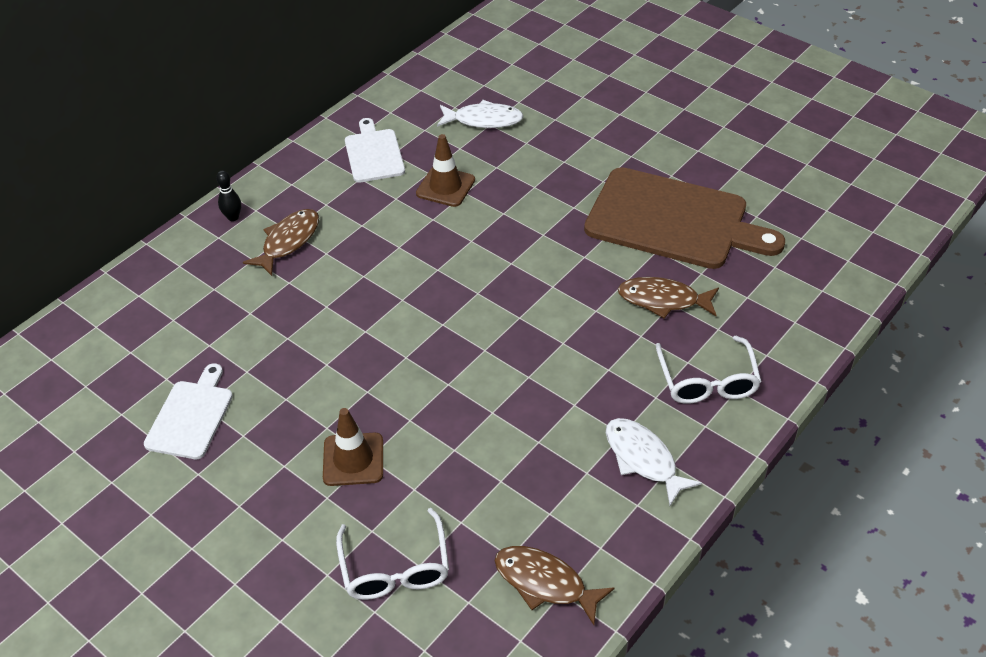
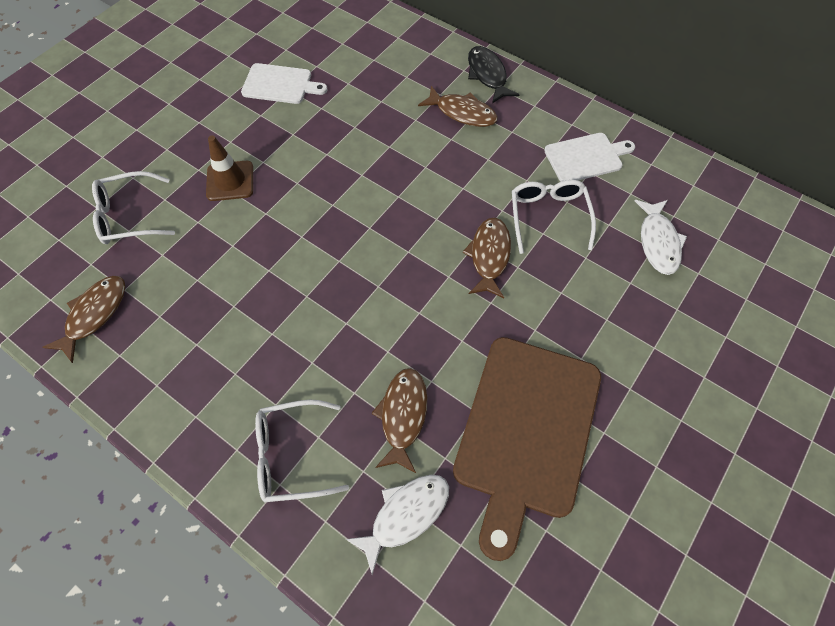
camera: 85 degrees right, 15 degrees up
black bowling pin [216,171,241,221] -> black fish [468,46,519,104]
brown traffic cone [416,134,475,207] -> white glasses [512,180,596,254]
white fish [606,418,702,506] -> white fish moved to [345,475,449,575]
none -> brown fish [463,218,511,298]

